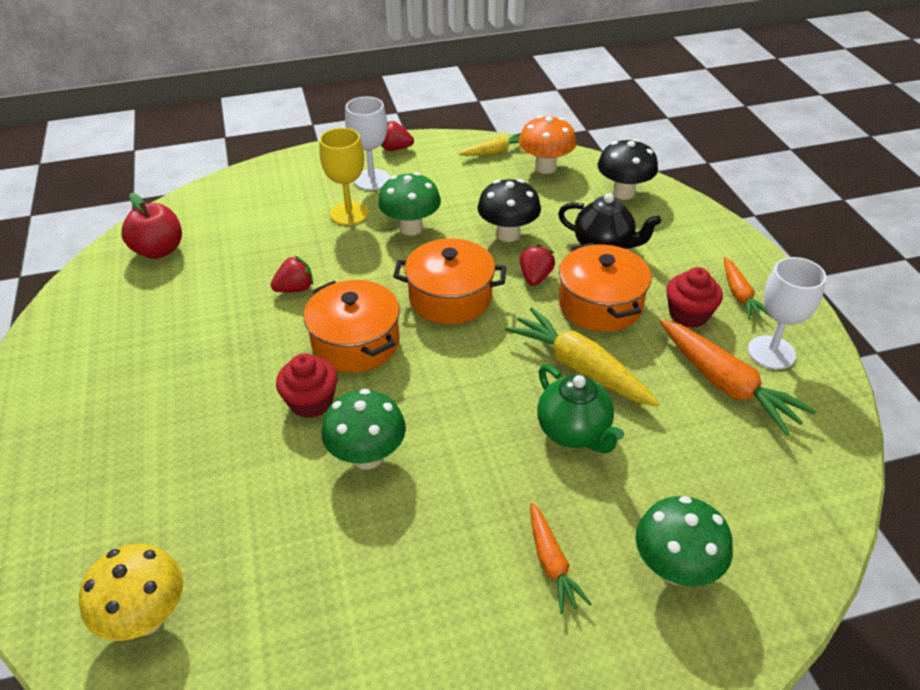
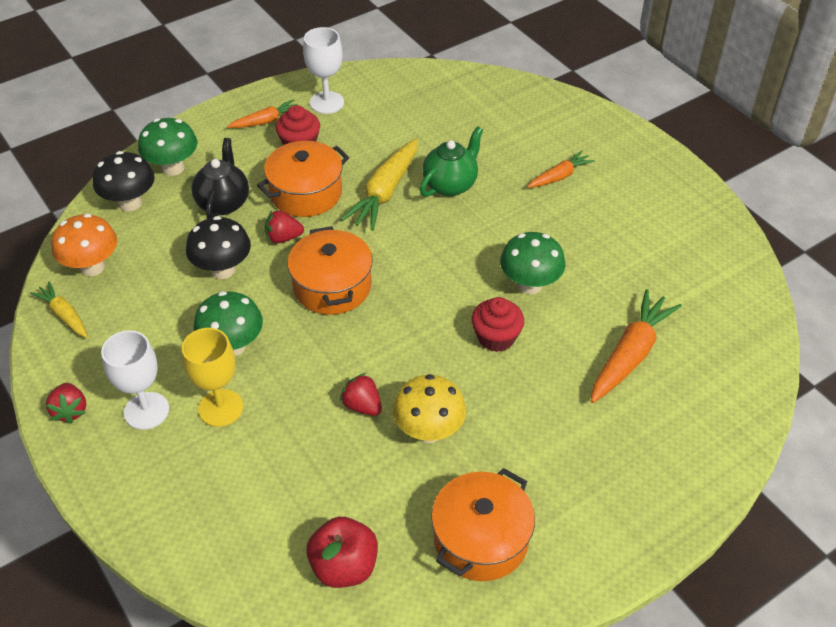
camera: 110 degrees left, 5 degrees up
yellow mushroom [79,544,183,641] -> yellow mushroom moved to [393,374,466,443]
orange pot [304,280,400,373] -> orange pot moved to [431,468,535,581]
green mushroom [635,496,733,586] -> green mushroom moved to [138,118,197,176]
orange carrot [660,319,816,436] -> orange carrot moved to [591,289,682,403]

